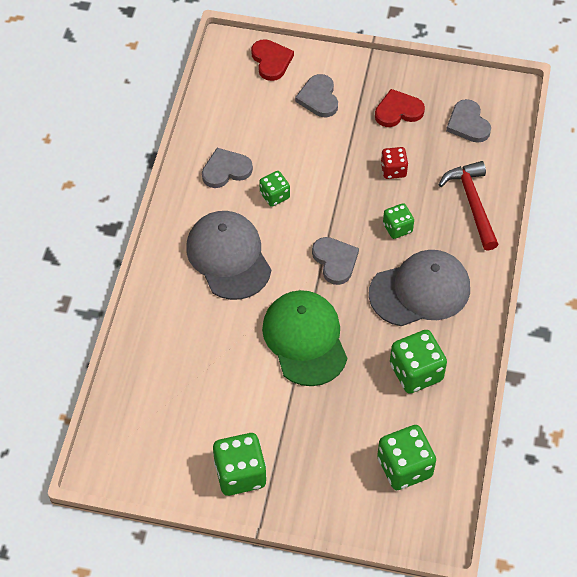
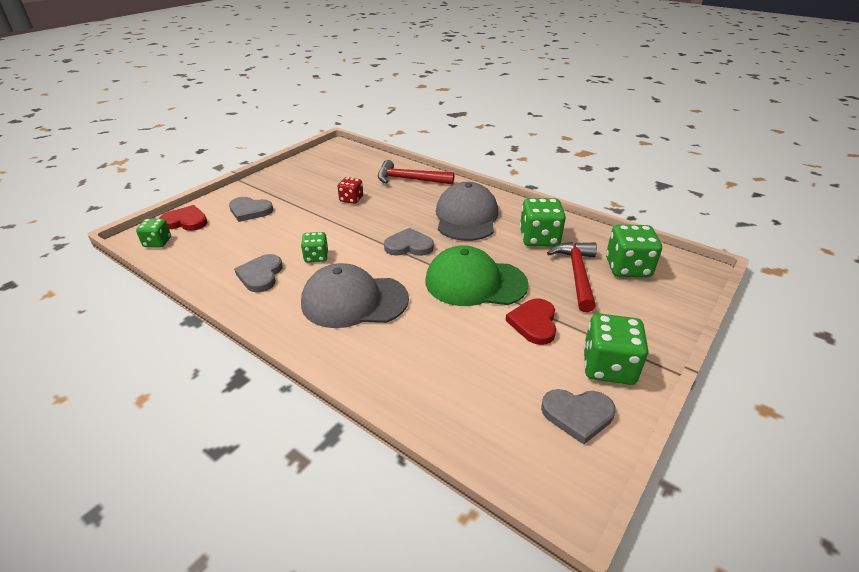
camera: 65 degrees left, 20 degrees down
red heart [375,89,425,127] -> red heart moved to [505,298,556,345]
green dice [383,203,414,239] -> green dice moved to [136,219,171,247]
grey heart [446,99,491,143] -> grey heart moved to [541,389,616,444]
none -> red hammer [547,242,597,312]

